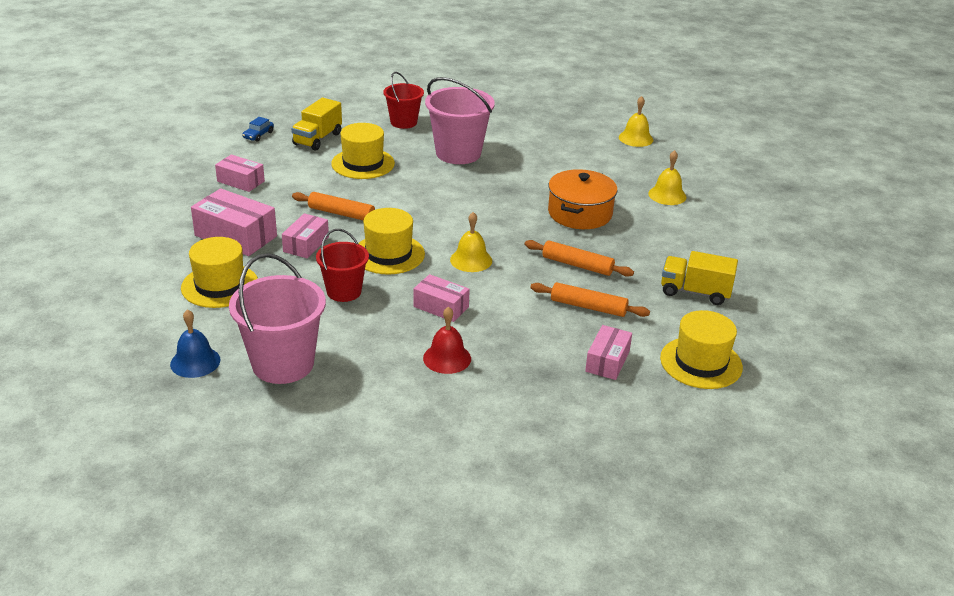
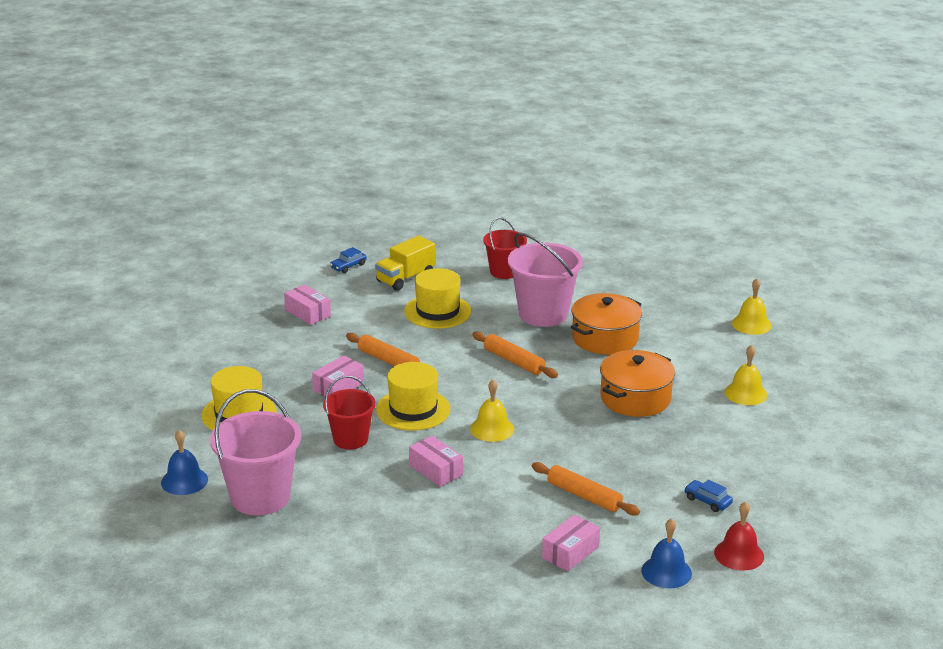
camera: 20 degrees right, 5 degrees down
pink box [191,188,277,256] -> none
red bell [423,306,471,374] -> red bell moved to [714,501,764,571]
orange rolling pin [525,240,634,277] -> orange rolling pin moved to [472,331,558,378]
yellow hat [660,310,743,389] -> blue bell [641,518,692,588]
yellow truck [661,251,738,305] -> blue car [684,480,733,512]
none -> orange pot [571,293,642,355]

